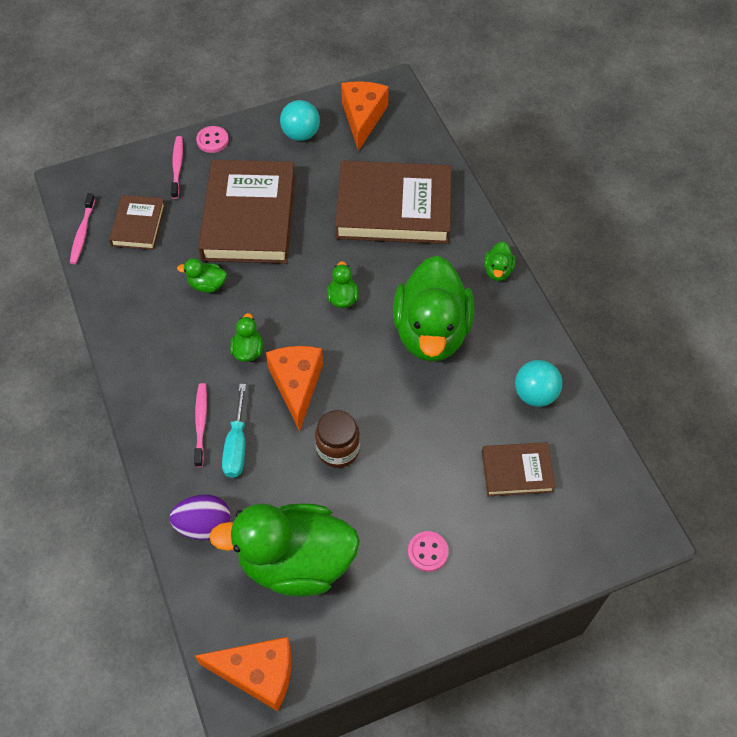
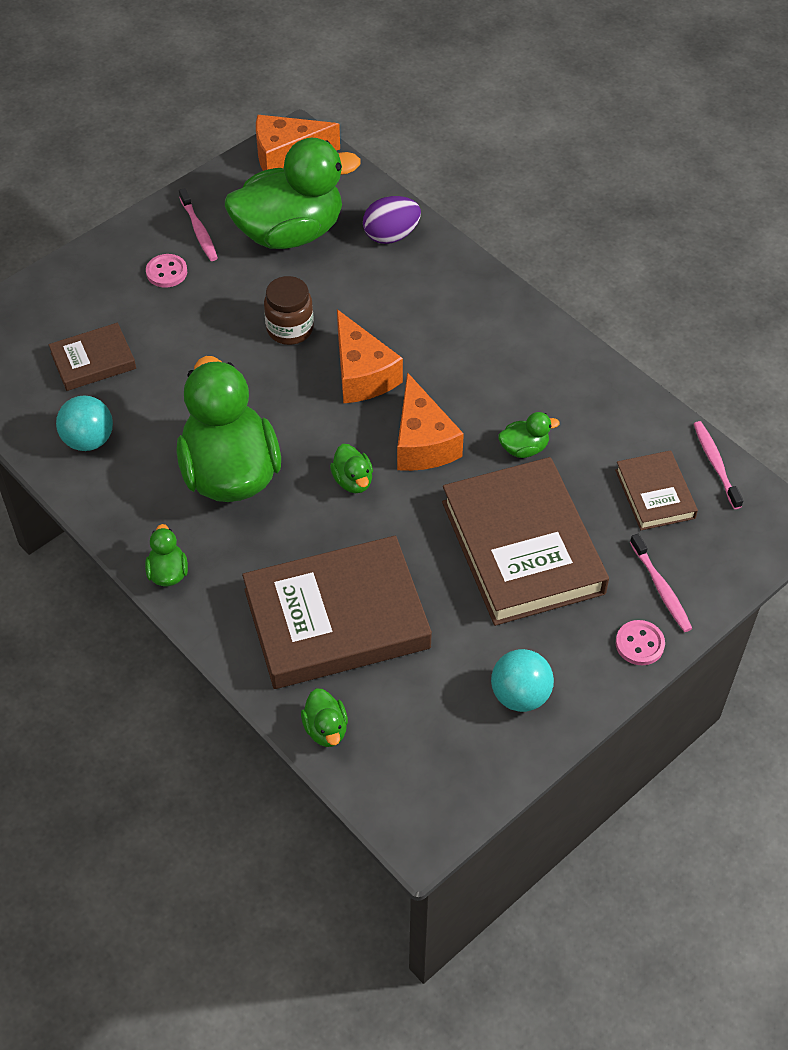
camera: 160 degrees right, 5 degrees down
pink toothbrush [194,383,207,467] -> pink toothbrush moved to [179,188,218,261]
turquoise screwdriver [222,384,246,478] -> none
green duck [230,313,263,362] -> green duck moved to [301,688,348,747]
orange cheese [341,81,389,151] -> orange cheese moved to [397,372,464,471]

